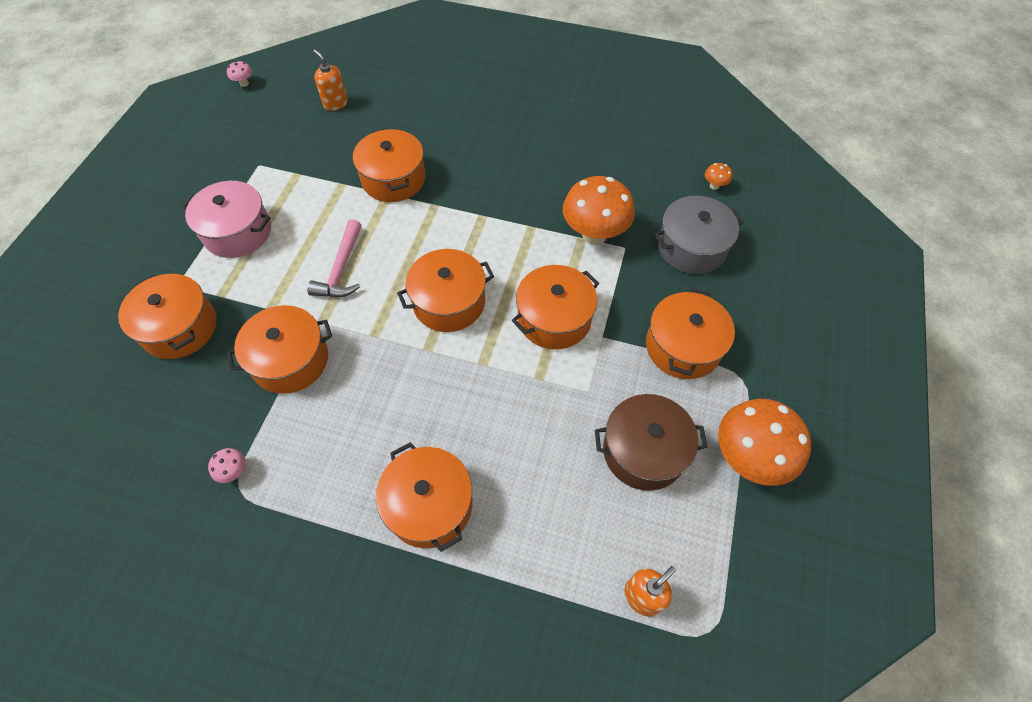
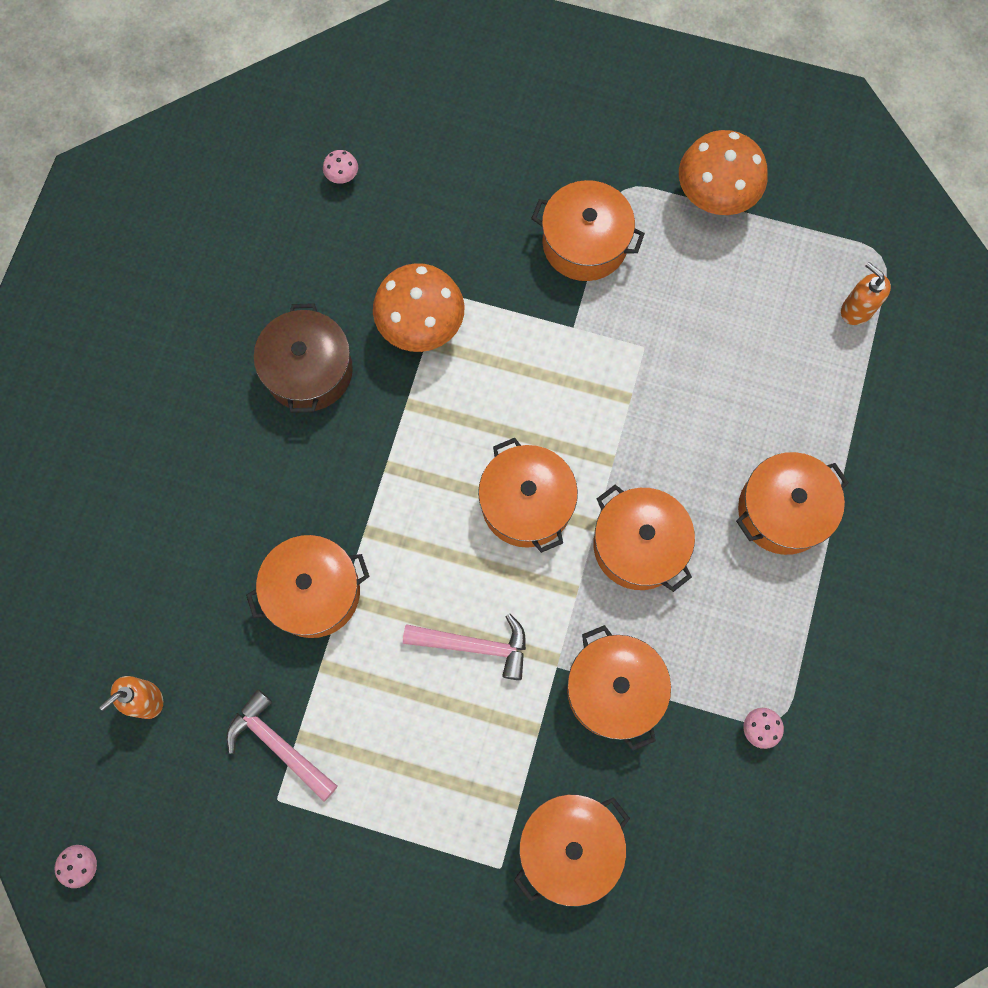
camera: 90 degrees left, 15 degrees up
pink pot [182,181,271,258] -> none
orange pot [512,265,599,349] -> orange pot moved to [594,485,695,592]
brown pot [595,394,707,491] -> brown pot moved to [254,303,353,413]
grey pot [654,196,744,274] -> none
orange mushroom [705,163,733,190] -> pink mushroom [323,150,358,184]
none -> pink hammer [226,689,338,802]

